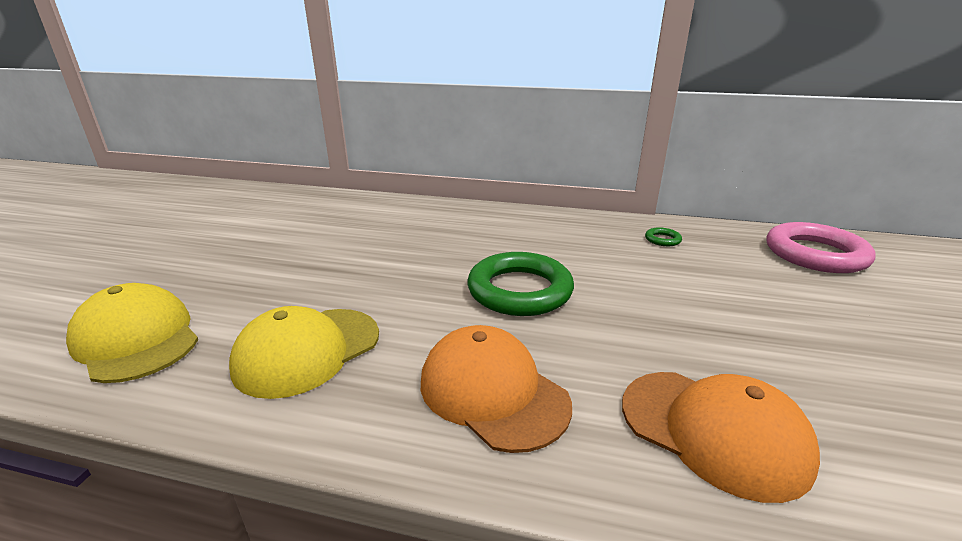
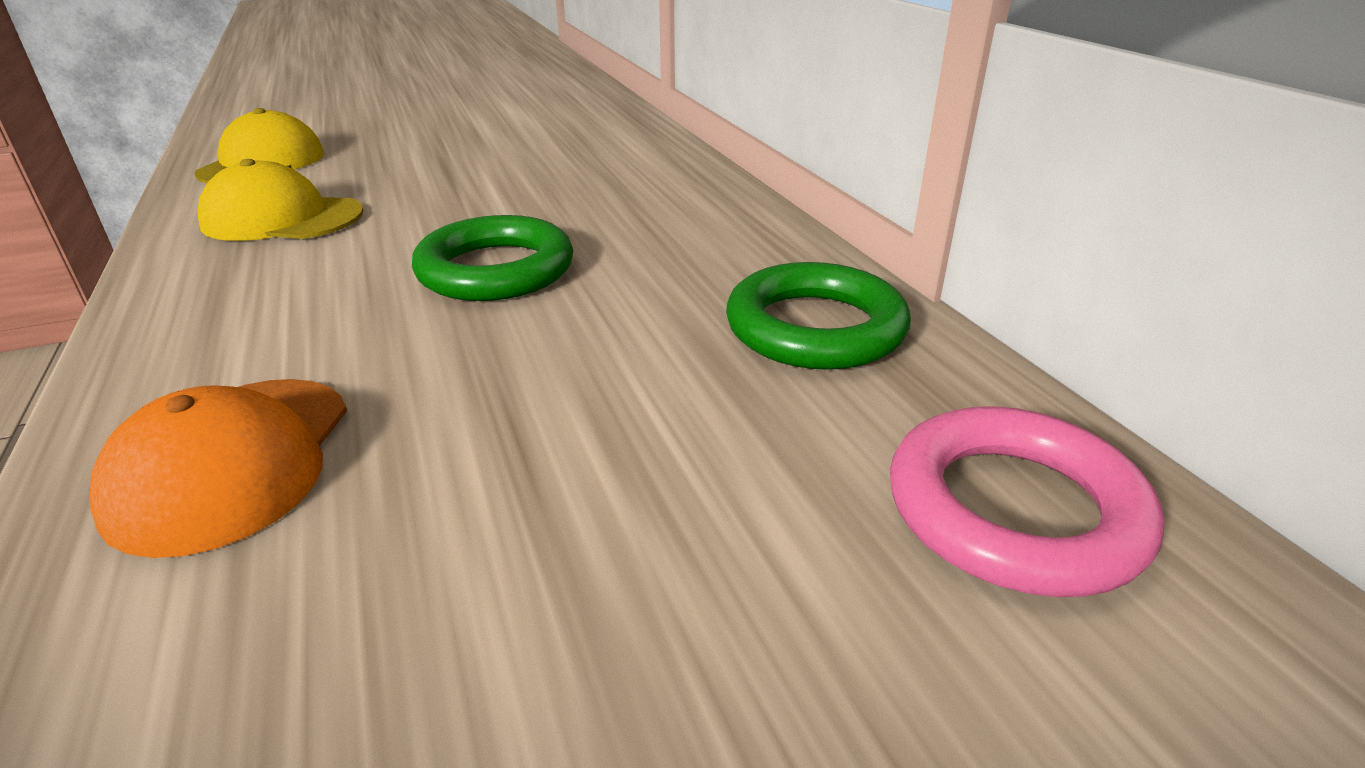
camera: 55 degrees right, 5 degrees up
orange cap [421,325,572,453] -> none
green ring [645,227,682,246] -> green ring [726,262,911,370], size x2.47

